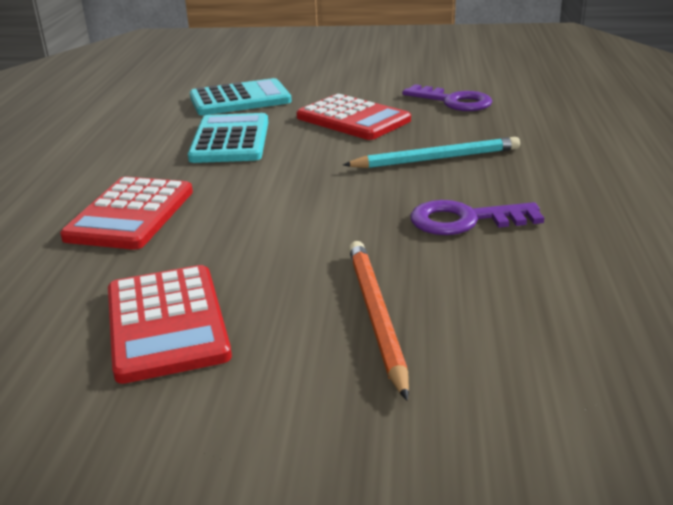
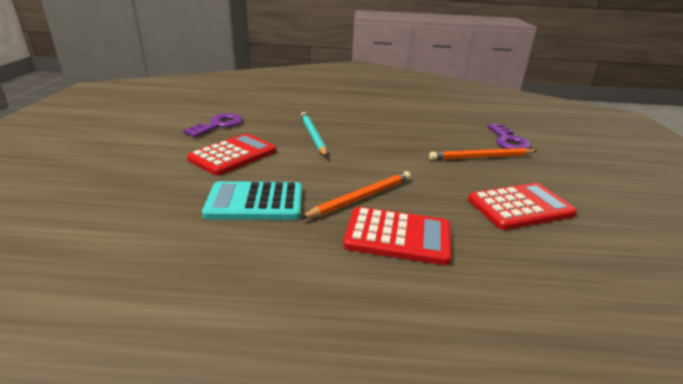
camera: 95 degrees left, 0 degrees up
turquoise calculator [190,78,292,116] -> none
purple key [410,200,544,235] -> purple key moved to [487,124,531,149]
none -> orange pencil [301,171,411,218]

